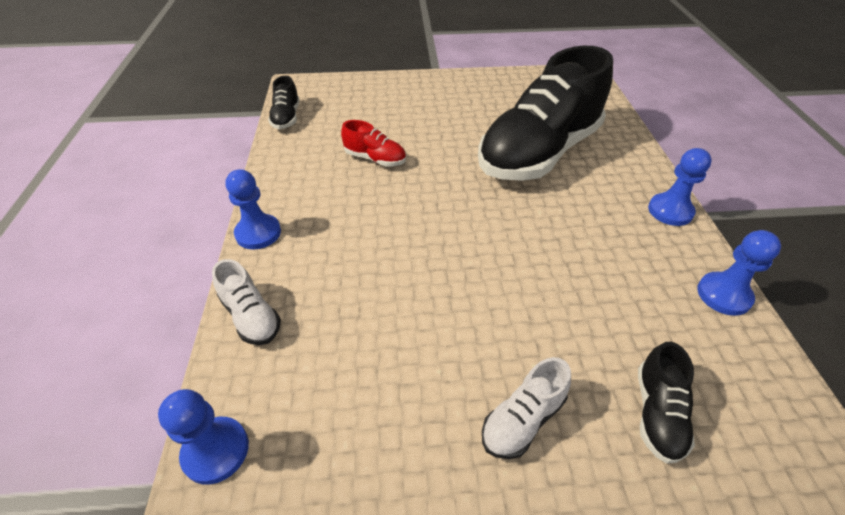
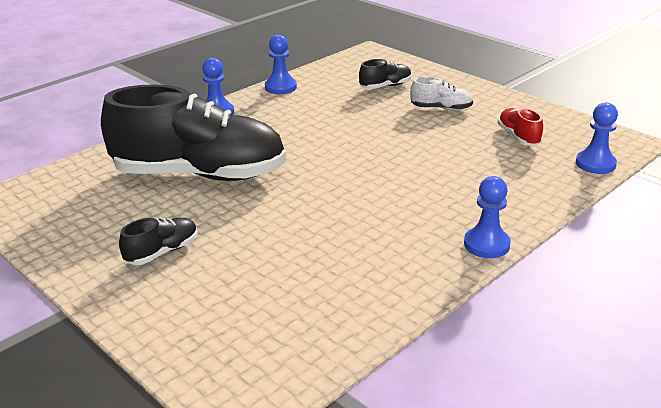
camera: 130 degrees left, 15 degrees down
white shoe [212,259,281,345] -> none
black shoe [268,76,300,129] -> black shoe moved to [119,218,198,265]
red shoe [341,120,406,167] -> red shoe moved to [498,108,543,146]

